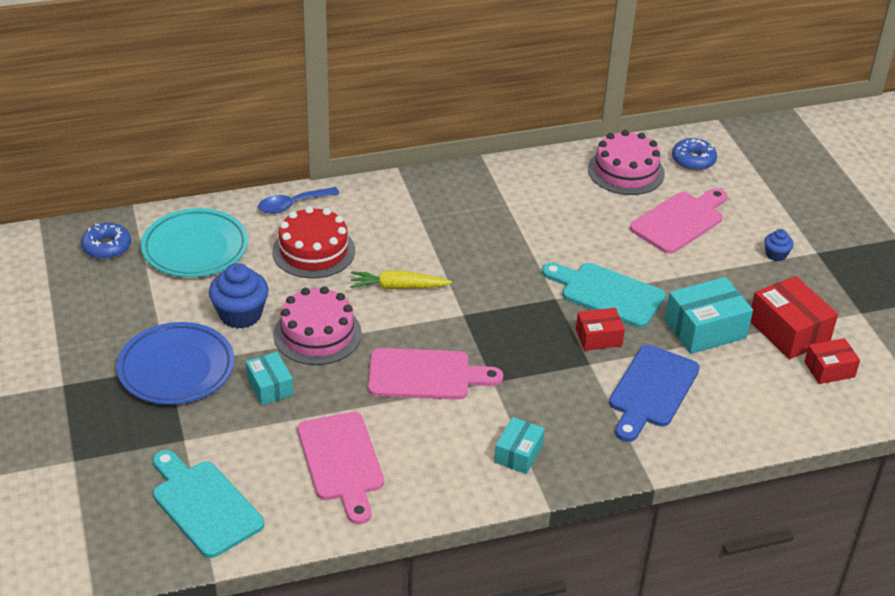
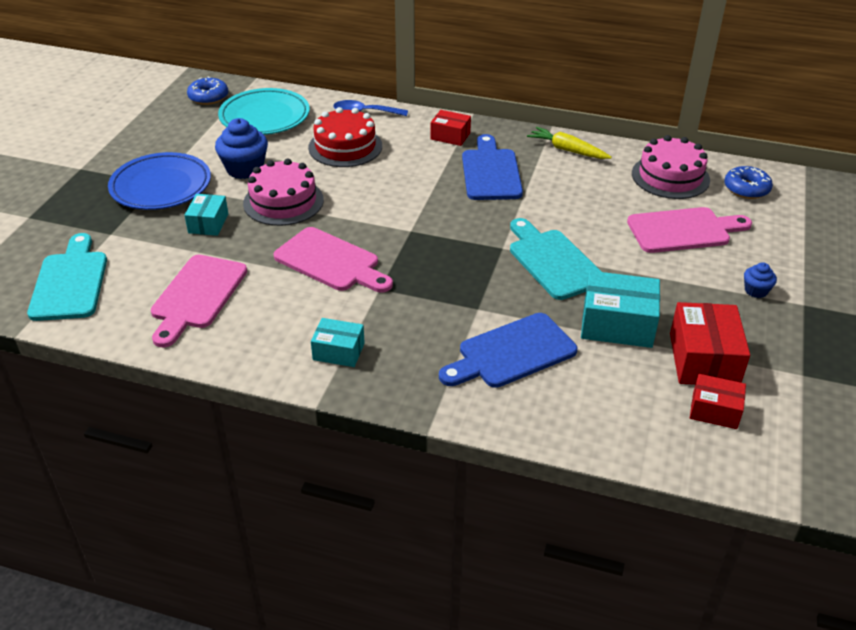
camera: 35 degrees right, 0 degrees up
yellow carrot [350,270,452,290] -> yellow carrot moved to [527,127,612,159]
turquoise box [494,417,545,474] -> turquoise box turned 45 degrees clockwise [311,318,365,367]
red box [576,308,625,351] -> red box moved to [431,110,471,146]
none -> blue cutting board [462,134,523,200]

